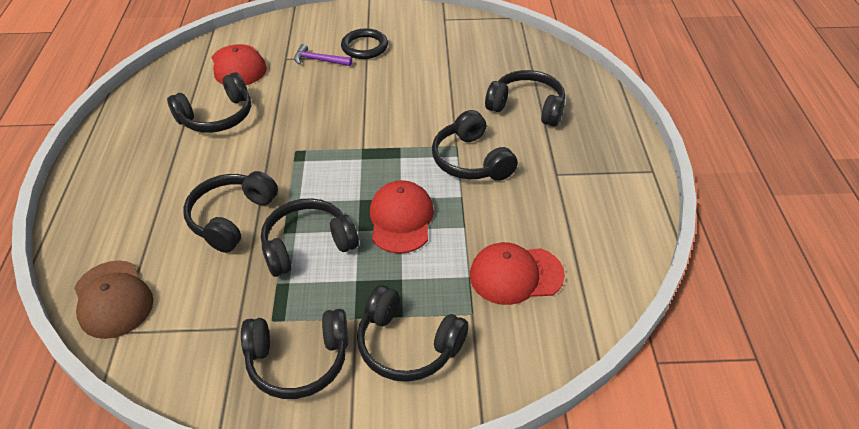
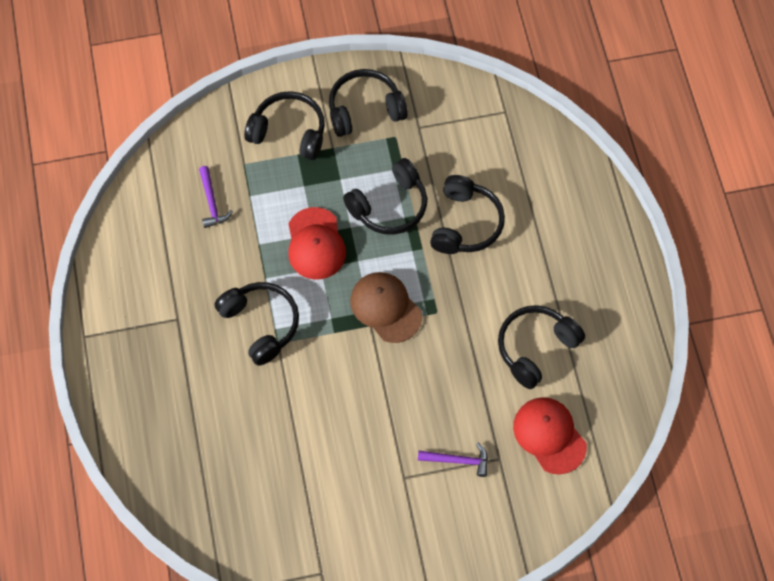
camera: 170 degrees right, 20 degrees up
brown cap [74,260,153,339] -> brown cap moved to [350,272,422,343]
black ring [341,28,388,59] -> none
red cap [470,242,565,305] -> purple hammer [199,166,233,228]
black headphones [485,70,565,127] -> none

